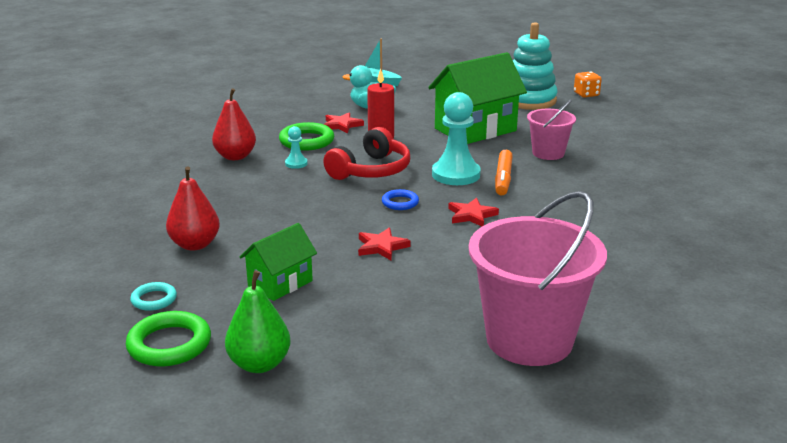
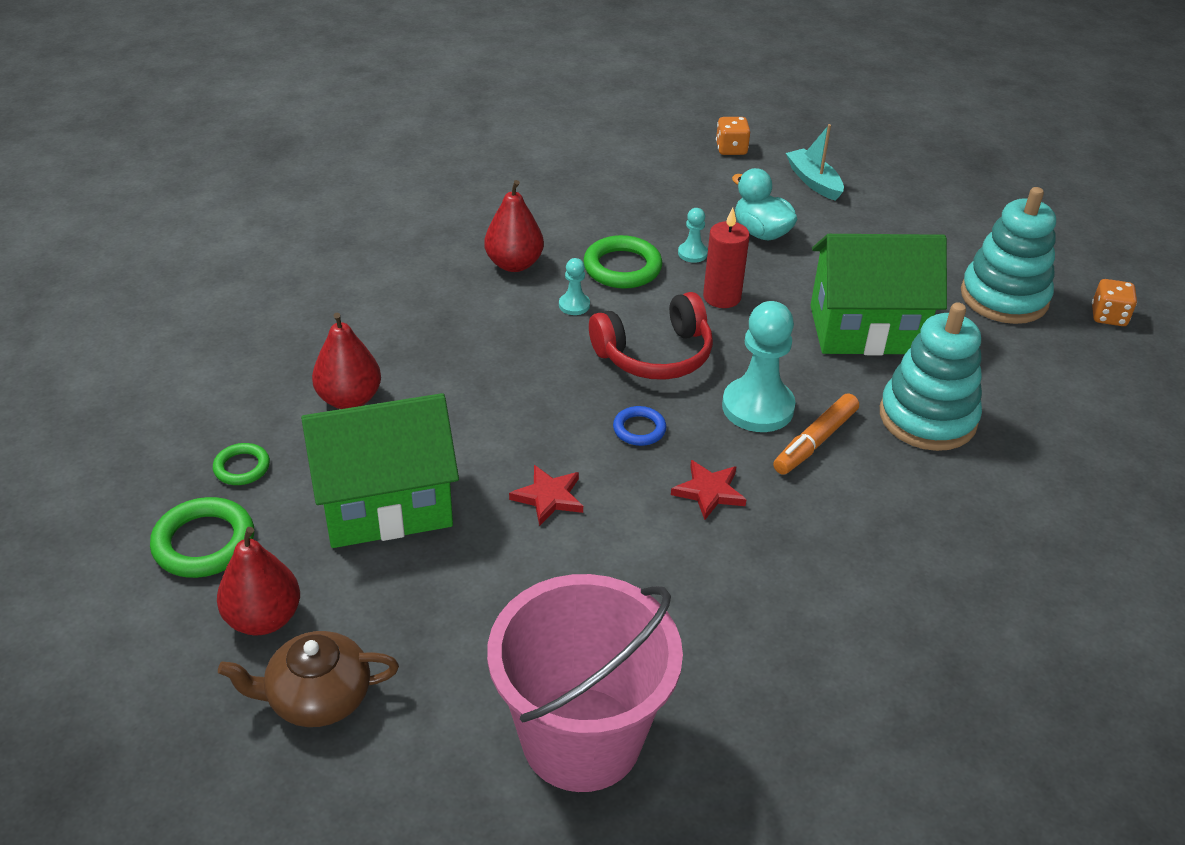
camera: 30 degrees right, 15 degrees up
turquoise ring [130,282,177,311] -> green ring [213,443,270,485]
green pear [225,271,290,373] -> red pear [217,527,300,635]
green house [240,223,317,301] -> green house [301,393,459,548], size x1.77
red star [324,112,364,133] -> turquoise pawn [678,208,708,263]
pink bucket [527,99,576,160] -> turquoise stacking toy [880,302,982,451]
none -> brown teapot [218,631,399,727]
none -> orange dice [716,117,750,155]

